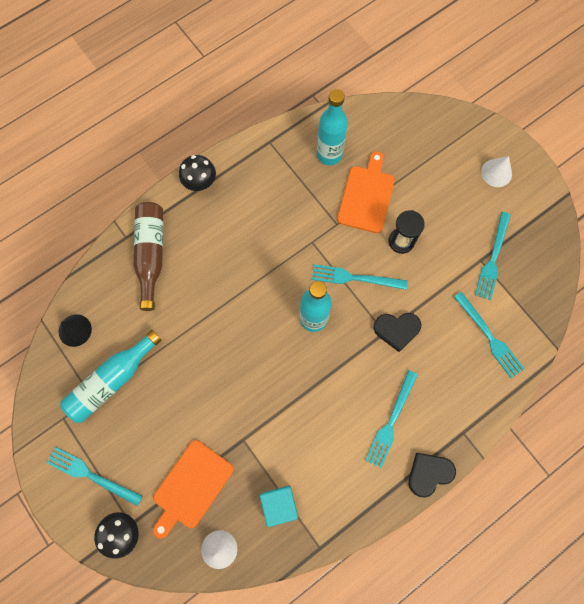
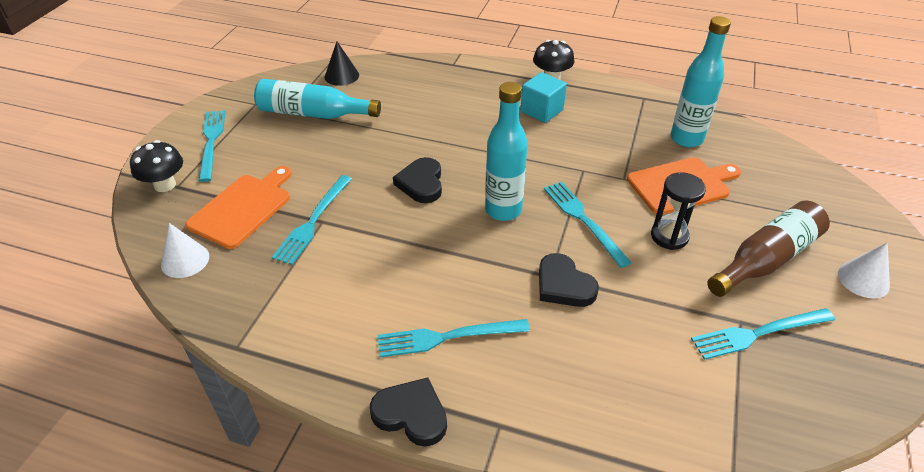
camera: 55 degrees right, 30 degrees down
brown bottle [134,202,163,311] -> brown bottle moved to [707,201,830,297]
orange cutting board [153,440,234,539] -> orange cutting board turned 120 degrees clockwise [185,166,292,249]
turquoise cube [260,486,298,527] -> turquoise cube moved to [521,72,567,123]
turquoise fork [454,292,524,378] -> turquoise fork moved to [272,175,352,265]
none -> black heart [393,157,442,203]

